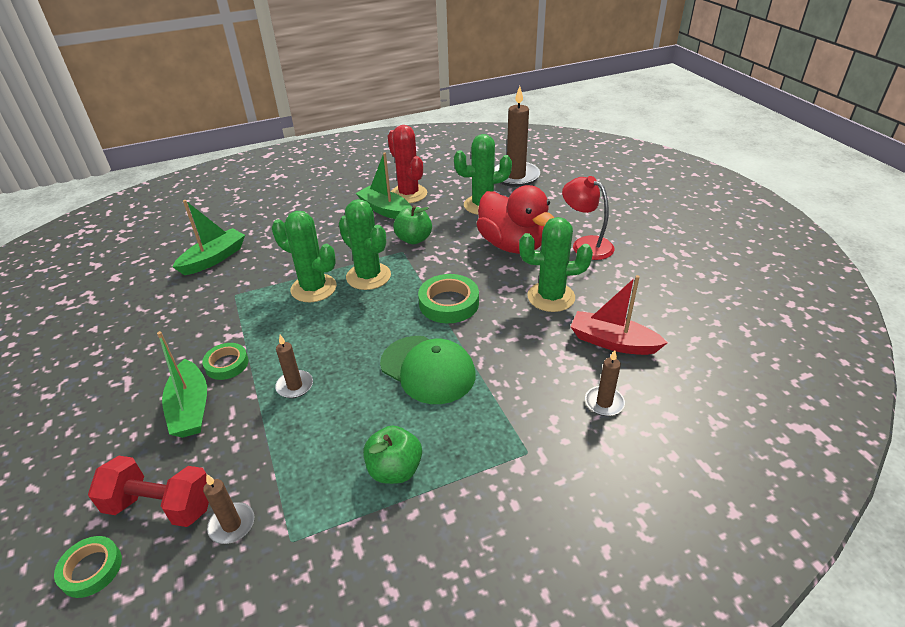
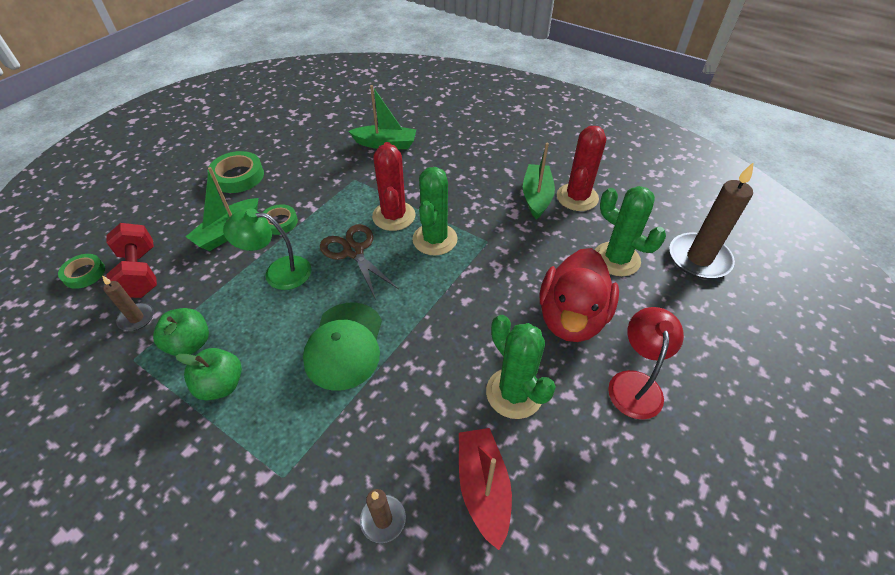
camera: 55 degrees right, 10 degrees up
green cactus [272,211,337,302] -> red cactus [372,142,416,231]
brown candle [275,335,313,398] -> green lamp [223,208,312,290]
green apple [393,205,432,244] -> green apple moved to [153,308,209,356]
green tape [418,274,479,323] -> green tape moved to [208,151,264,193]
none -> brown scissors [320,224,399,300]

